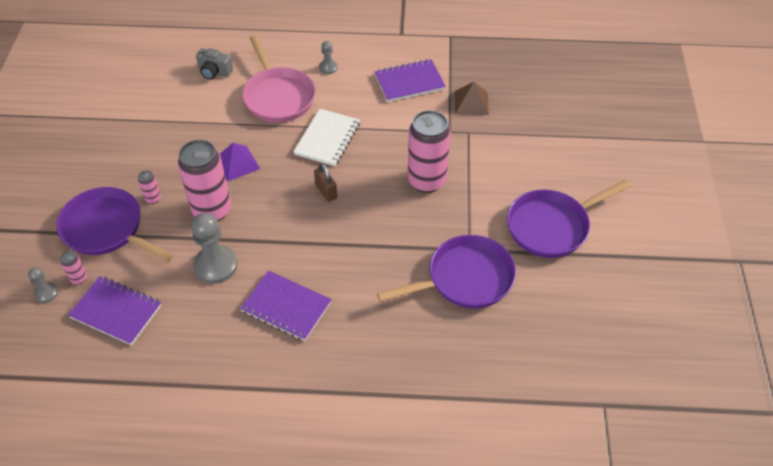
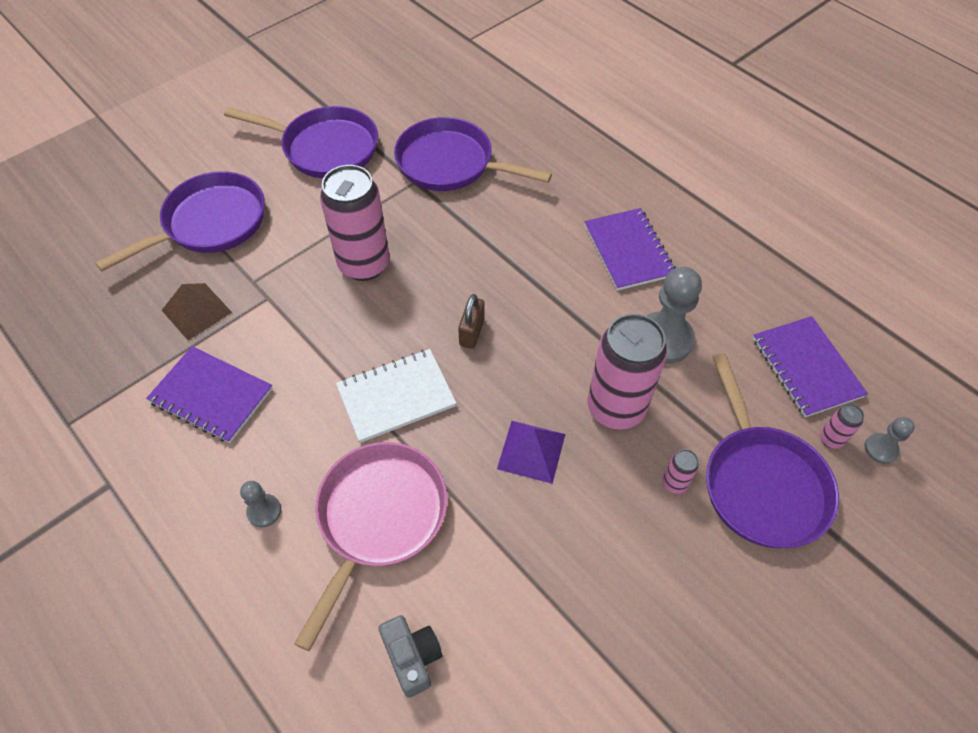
camera: 135 degrees left, 5 degrees up
none -> purple pan [95,171,265,271]

